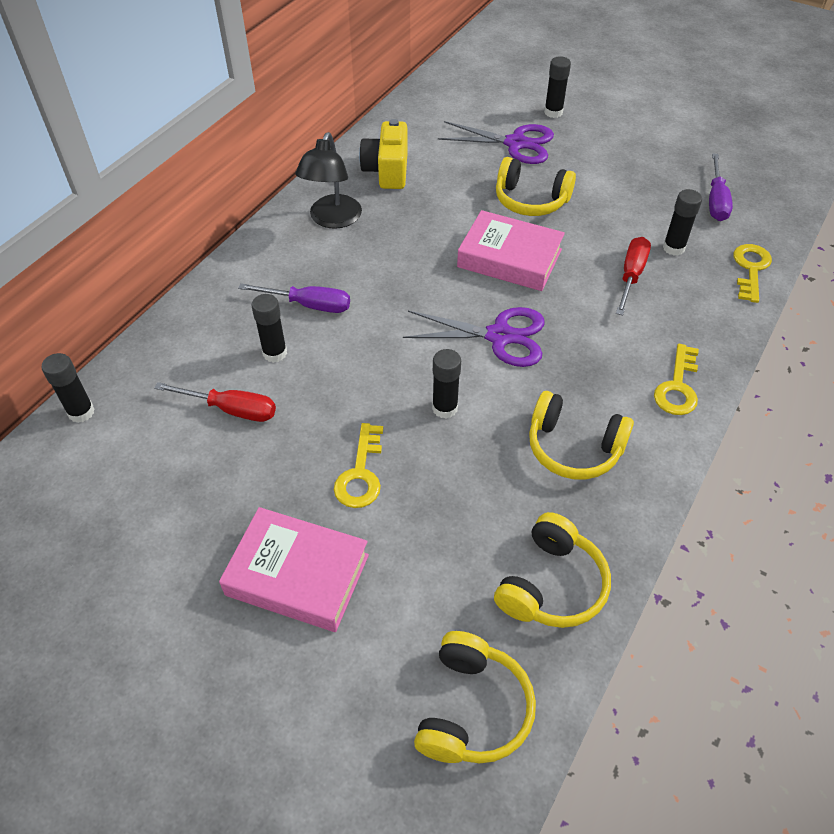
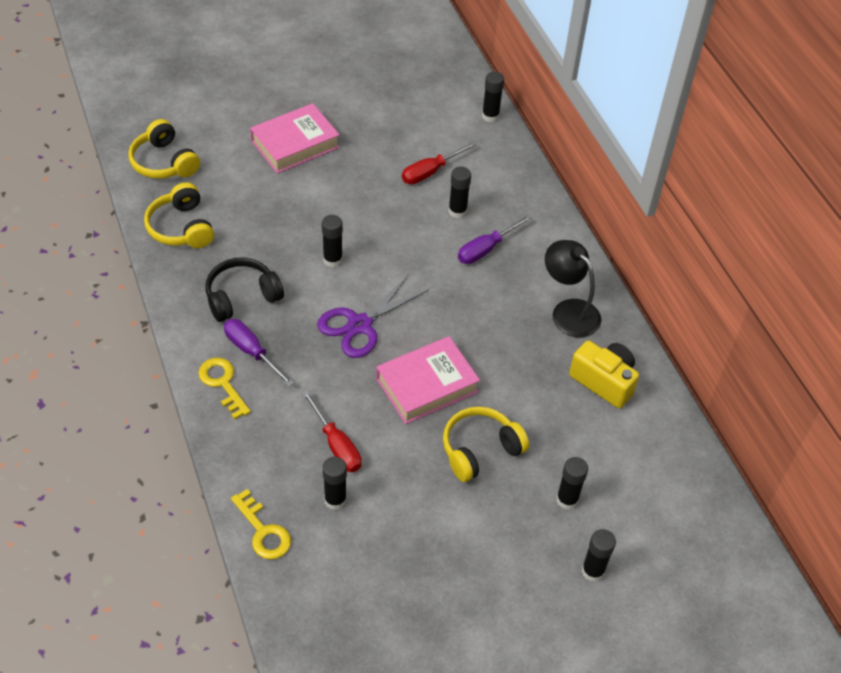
camera: 125 degrees right, 0 degrees up
yellow key [334,423,383,508] -> none
purple scissors [438,121,554,164] -> black glue stick [556,457,588,510]
yellow headphones [529,391,634,480] -> black headphones [205,257,284,322]
purple screwdriver [709,153,733,221] -> purple screwdriver moved to [224,319,294,387]

